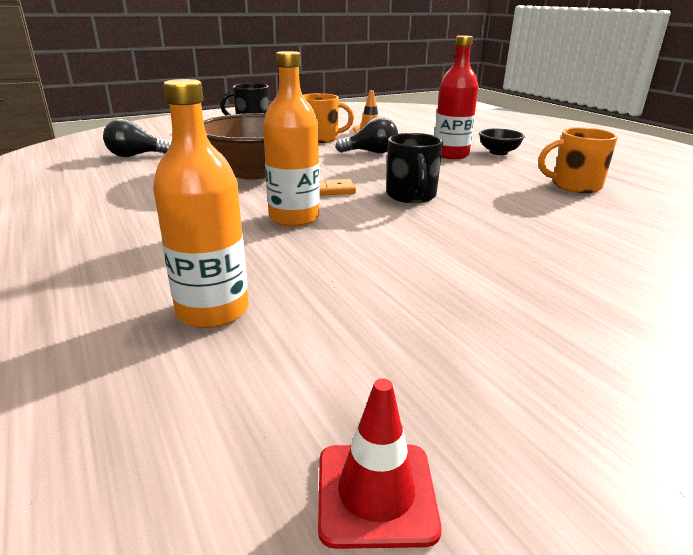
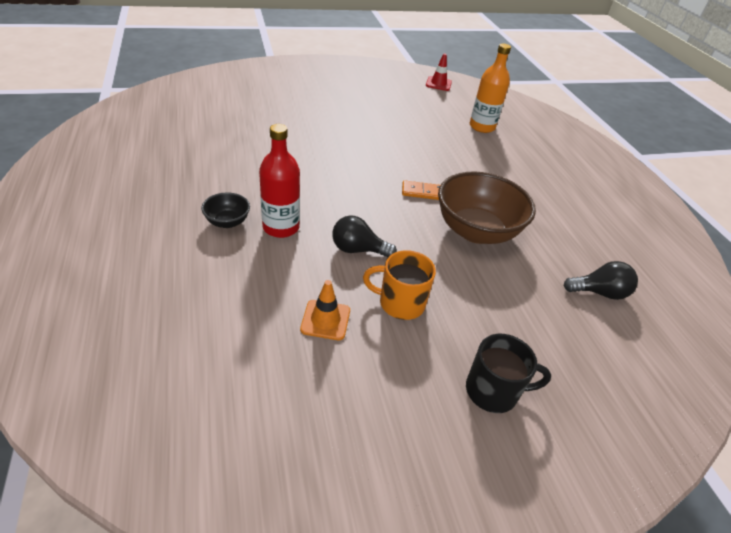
camera: 170 degrees left, 15 degrees up
orange bottle [263,51,320,227] -> none
black mug [386,133,443,203] -> none
orange mug [538,127,618,193] -> none

